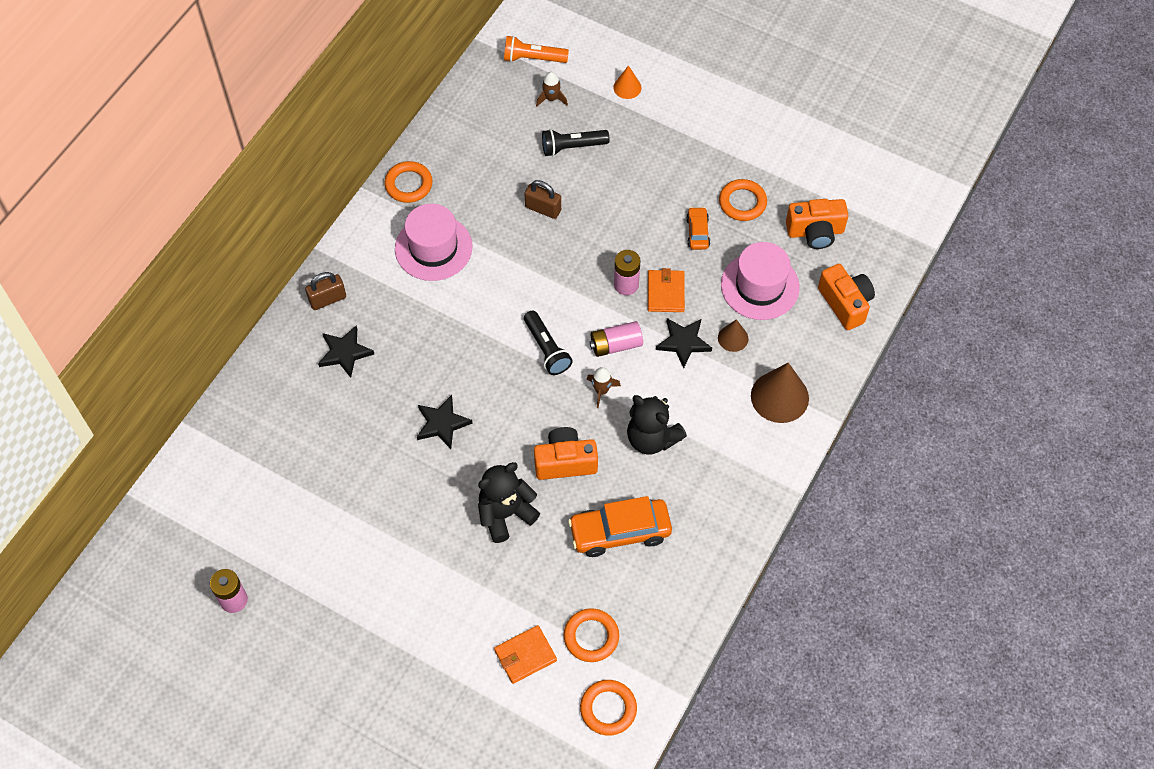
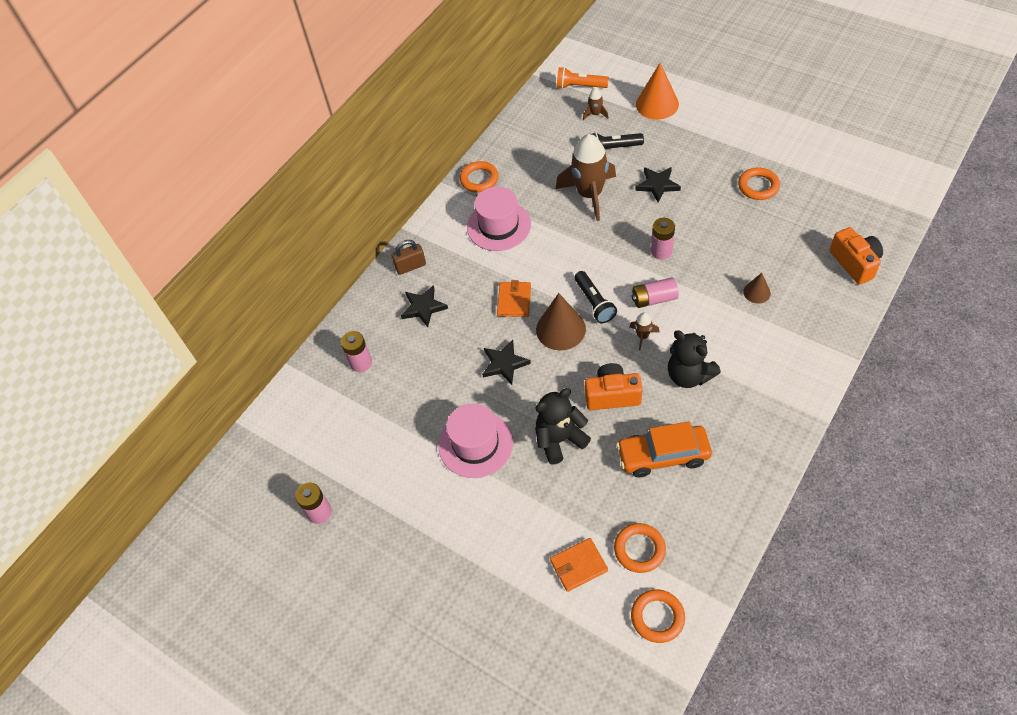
camera: 10 degrees right, 5 degrees down
brown padlock [524,180,561,219] -> brown rocket [556,134,616,221]
orange cone [614,65,642,99] -> orange cone [636,62,679,120], size x1.86
orange wallet [648,268,685,312] -> orange wallet moved to [497,280,531,317]
black star [656,318,712,368] -> black star moved to [635,167,681,202]
orange car [686,207,710,250] -> none
pink hat [721,242,800,320] -> pink hat moved to [439,403,513,478]
brown cone [751,363,809,423] -> brown cone moved to [536,293,586,350]
orange camera [786,199,848,249] -> none
none -> pink battery [341,331,372,372]

